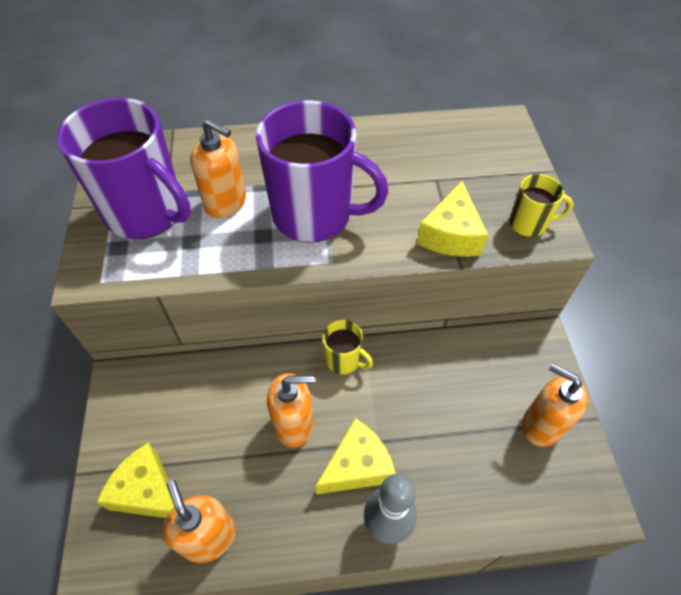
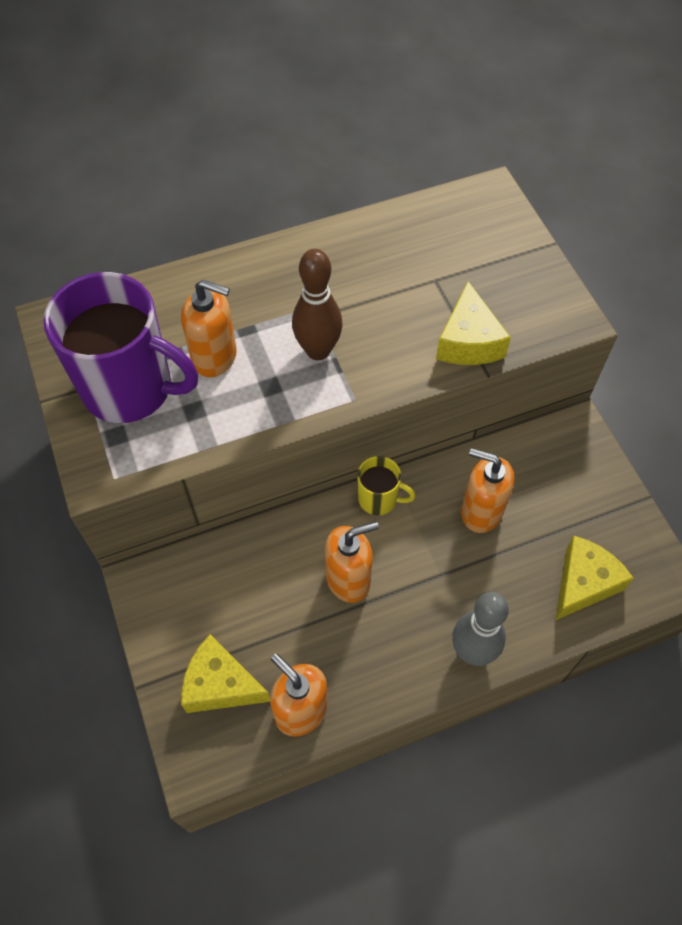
camera: 15 degrees left, 5 degrees up
purple mug [256,100,389,243] -> brown bowling pin [292,249,343,360]
yellow cheese [316,418,396,494] -> yellow cheese moved to [555,536,634,621]
yellow mug [509,174,573,237] -> none
orange soap dispenser [522,363,588,447] -> orange soap dispenser moved to [461,448,514,533]

